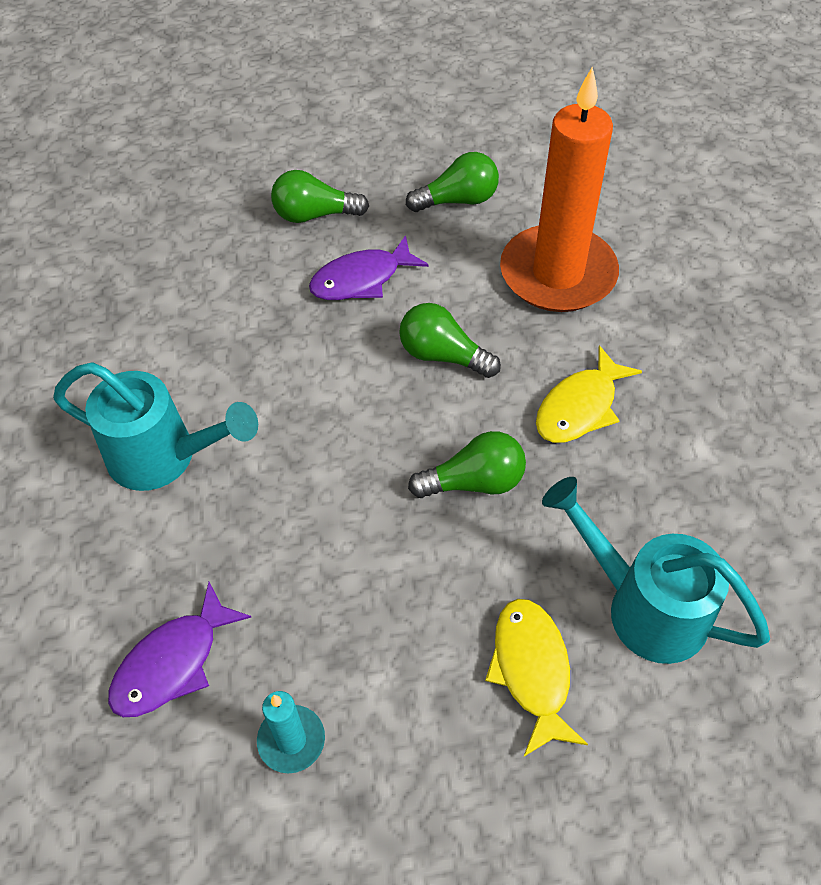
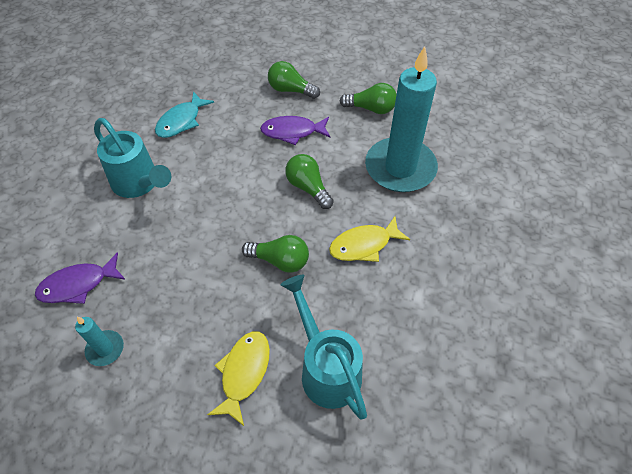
camera: 25 degrees right, 0 degrees up
orange candle [500,67,619,312] -> turquoise candle [365,46,438,192]
none -> turquoise fish [155,91,214,138]

